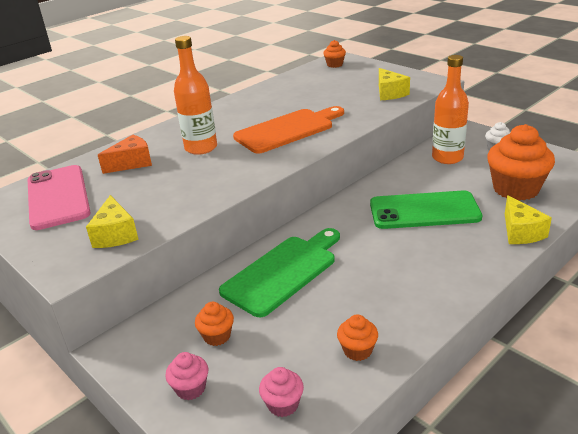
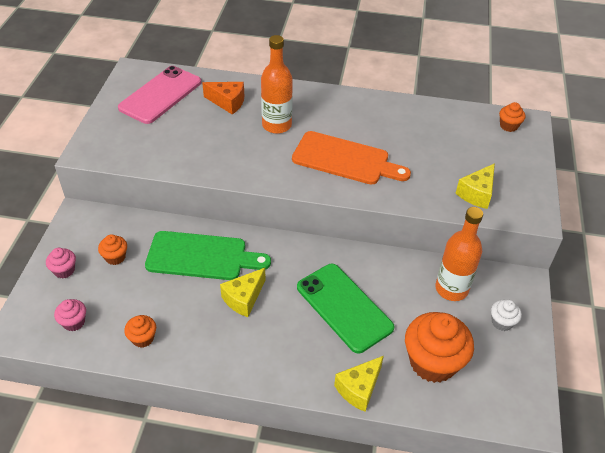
camera: 50 degrees right, 15 degrees up
yellow cheese [86,195,139,248] -> yellow cheese moved to [220,268,266,317]

